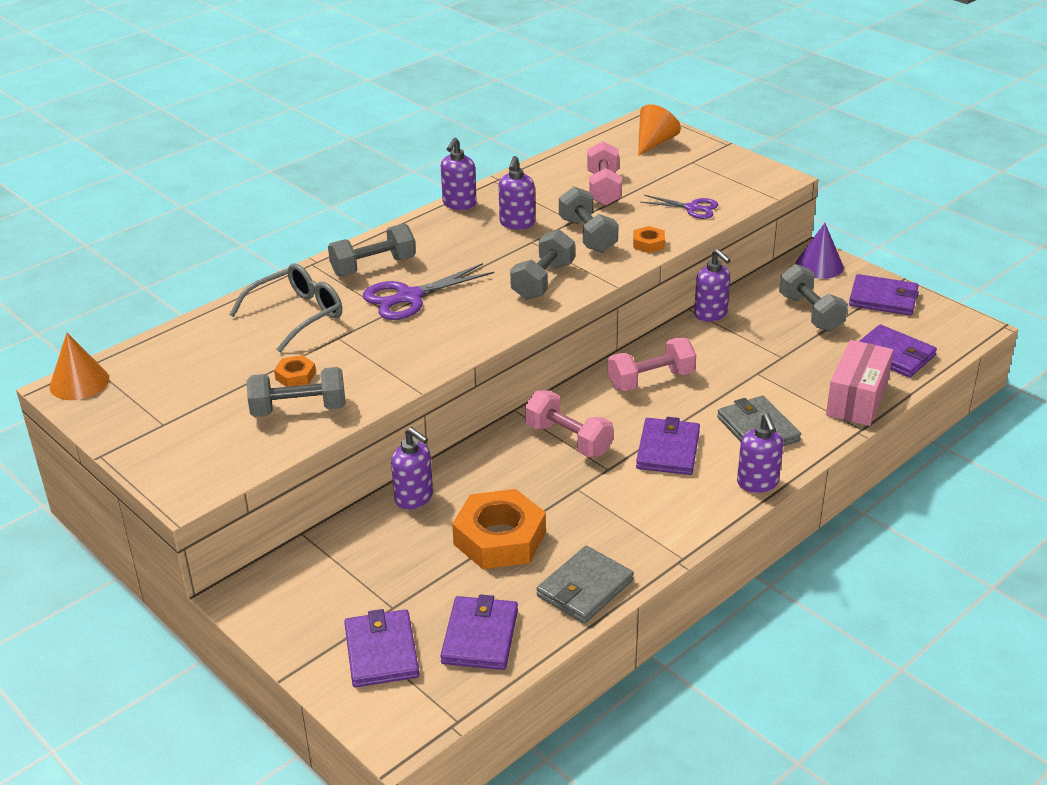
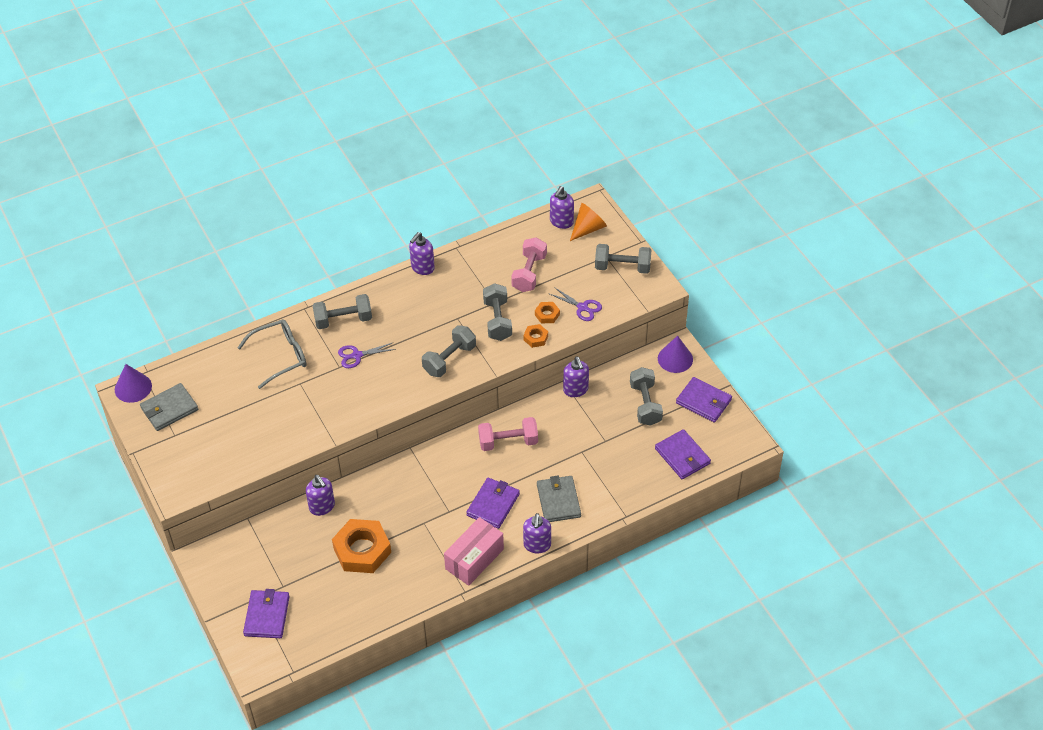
camera: 15 degrees right, 15 degrees up
orange cone [50,333,109,400] -> purple cone [115,364,152,403]
grey dumbbell [246,367,345,417] -> grey dumbbell moved to [595,244,651,274]
orange nut [274,355,316,387] -> orange nut moved to [535,302,560,323]
purple scissors [363,263,495,320] -> purple scissors [338,342,396,368], size x0.62
purple wallet [440,594,518,670] -> none
purple soap dispenser [498,156,535,229] -> purple soap dispenser moved to [550,186,574,229]
pink dumbbell [525,390,613,457] -> none
grey wallet [536,546,634,624] -> grey wallet moved to [140,383,198,431]
pink box [826,340,893,426] -> pink box moved to [444,517,504,586]

